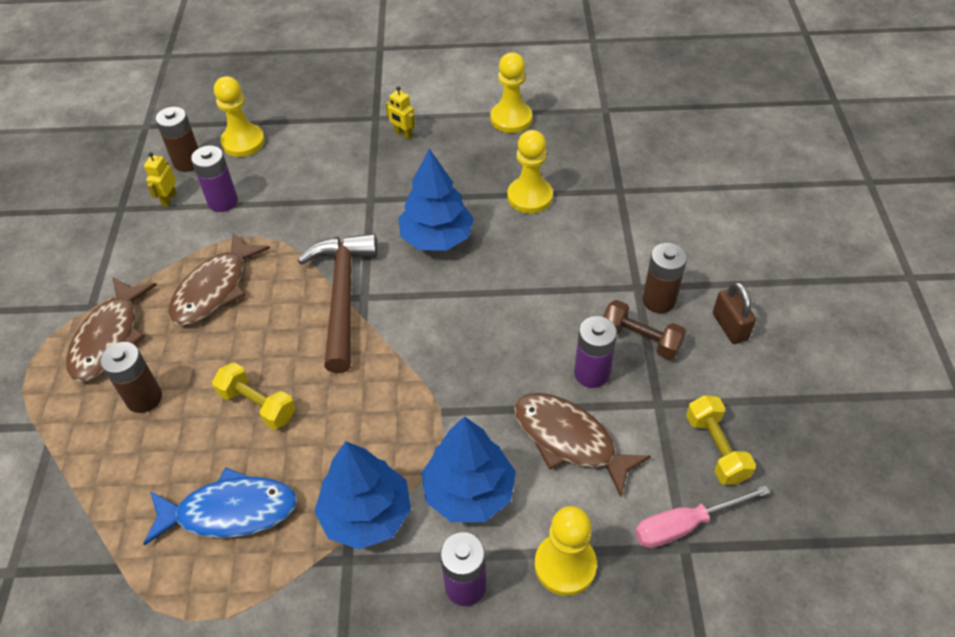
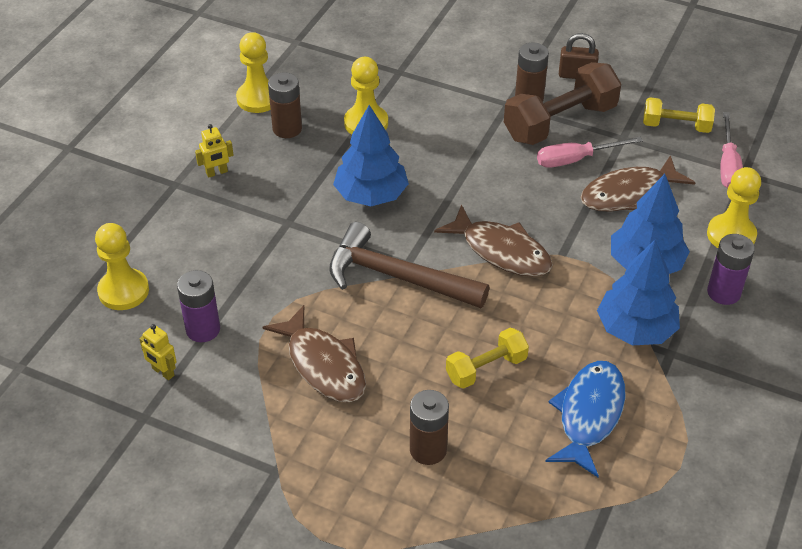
camera: 65 degrees left, 5 degrees down
brown fish [66,277,157,382] -> brown fish moved to [434,205,553,277]
brown battery [155,107,198,172] -> brown battery moved to [268,72,302,138]
purple battery [574,316,617,388] -> pink screwdriver [537,137,643,168]
brown dumbbell [603,300,686,360] -> brown dumbbell [504,62,621,145], size x1.73

